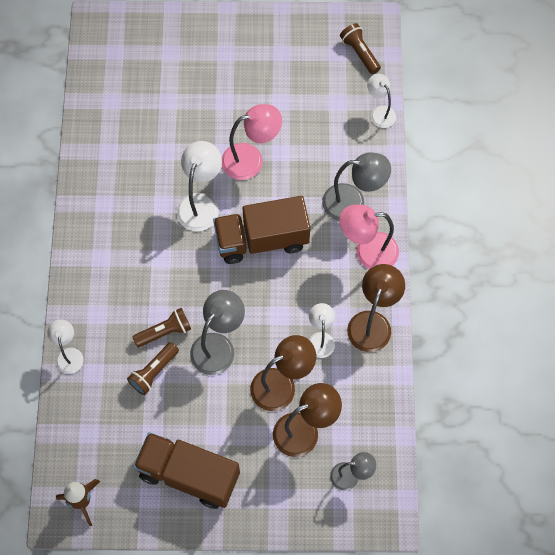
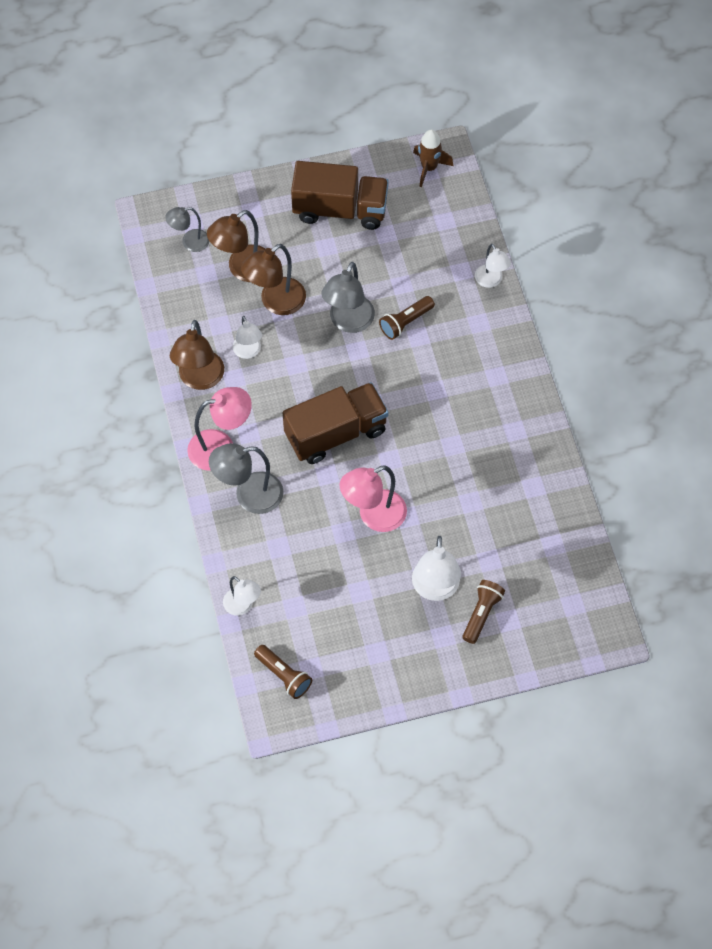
camera: 165 degrees right, 5 degrees down
brown flashlight [127,342,179,395] -> brown flashlight moved to [462,580,505,644]
white lamp [177,141,222,231] -> white lamp moved to [412,536,461,601]

